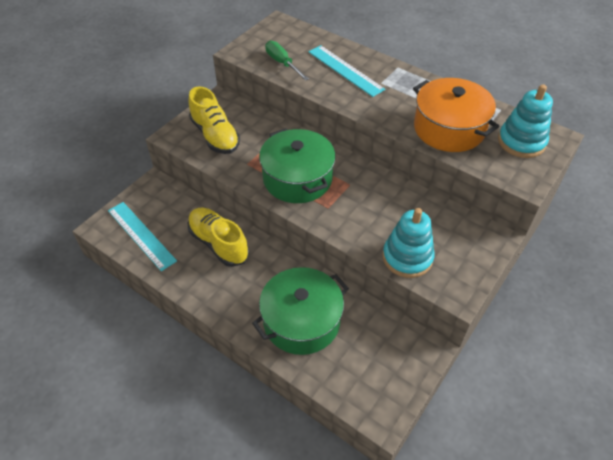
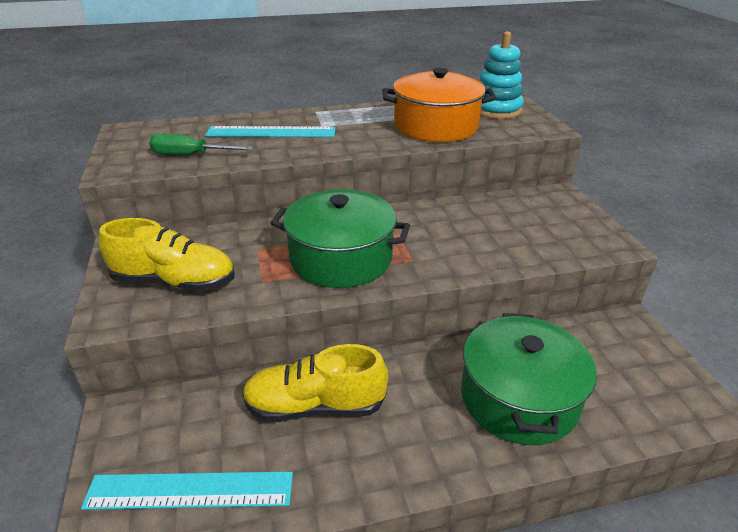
camera: 50 degrees left, 15 degrees down
turquoise stacking toy [383,208,435,278] -> none

